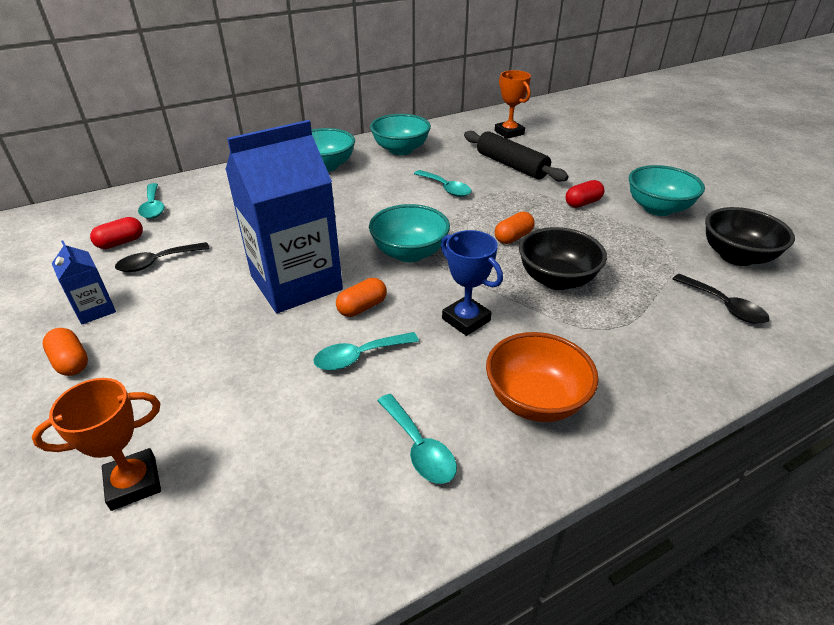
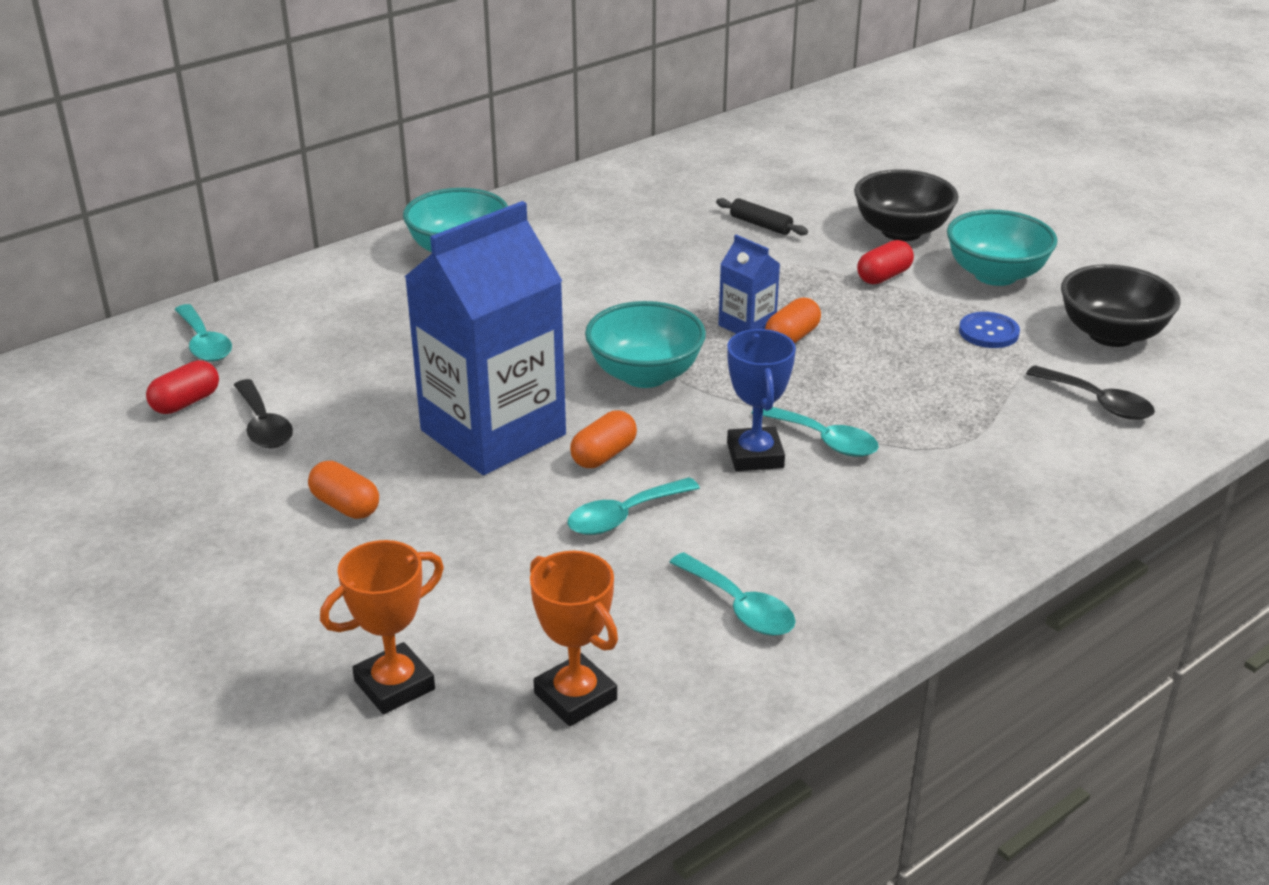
camera: 10 degrees left, 5 degrees down
orange capsule [43,328,88,376] -> orange capsule moved to [308,461,379,519]
blue carton [52,241,116,325] -> blue carton moved to [718,235,780,334]
black spoon [115,242,210,272] -> black spoon turned 75 degrees counterclockwise [234,379,293,448]
turquoise bowl [370,114,431,155] -> none
turquoise spoon [414,170,472,197] -> turquoise spoon moved to [752,407,879,457]
blue trophy [441,230,503,336] -> blue trophy turned 45 degrees clockwise [727,329,796,471]
black rolling pin [464,131,569,182] -> black rolling pin [716,198,808,235], size x0.51
orange bowl [486,332,599,422] -> none
orange trophy [495,70,531,139] -> orange trophy moved to [530,551,618,726]
black bowl [519,227,607,290] -> black bowl moved to [854,169,959,241]
none -> blue button [959,312,1020,348]

